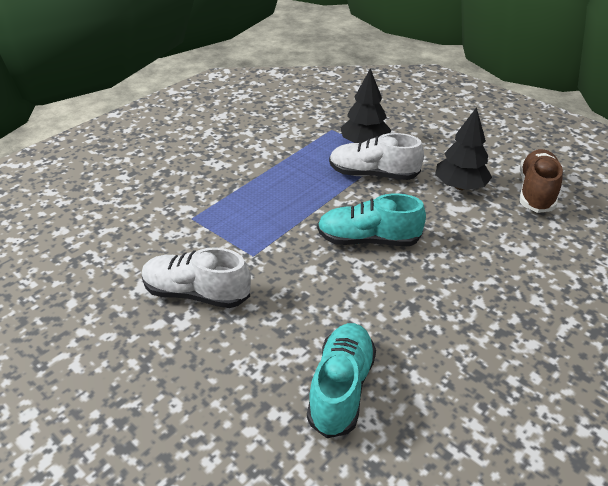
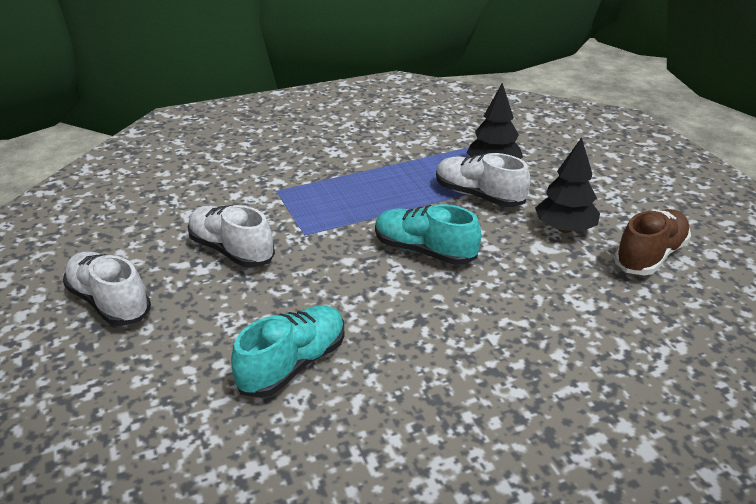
camera: 25 degrees right, 5 degrees down
none -> white shoe [63,251,151,326]

